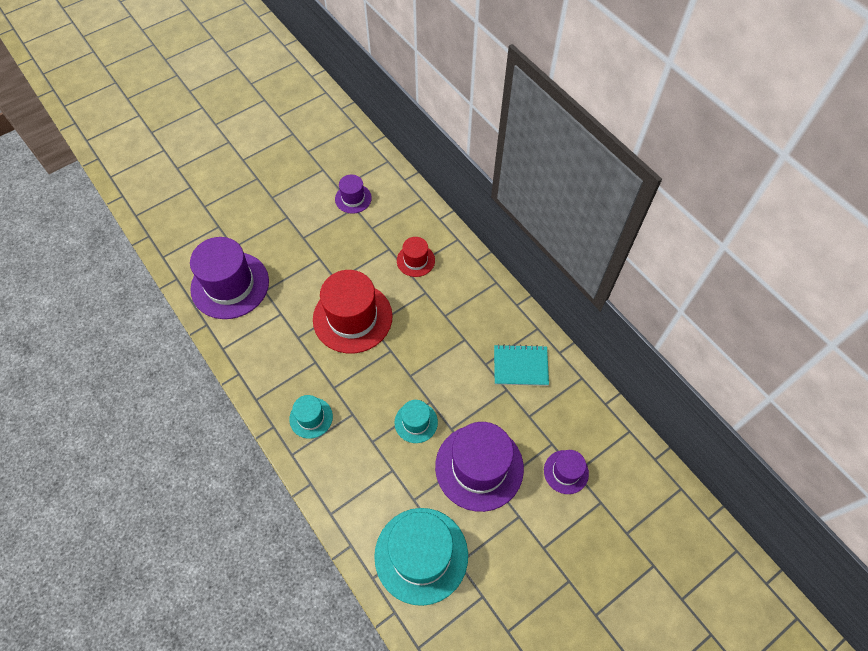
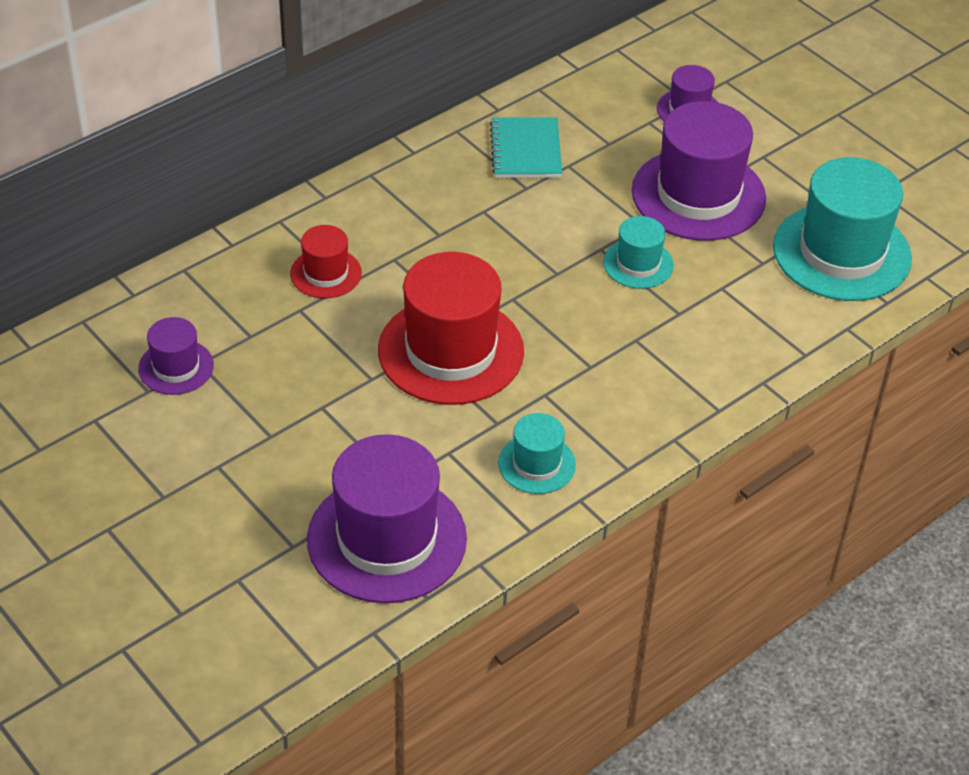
camera: 95 degrees left, 15 degrees down
turquoise hat [289,395,333,439] -> turquoise hat moved to [498,413,576,494]

